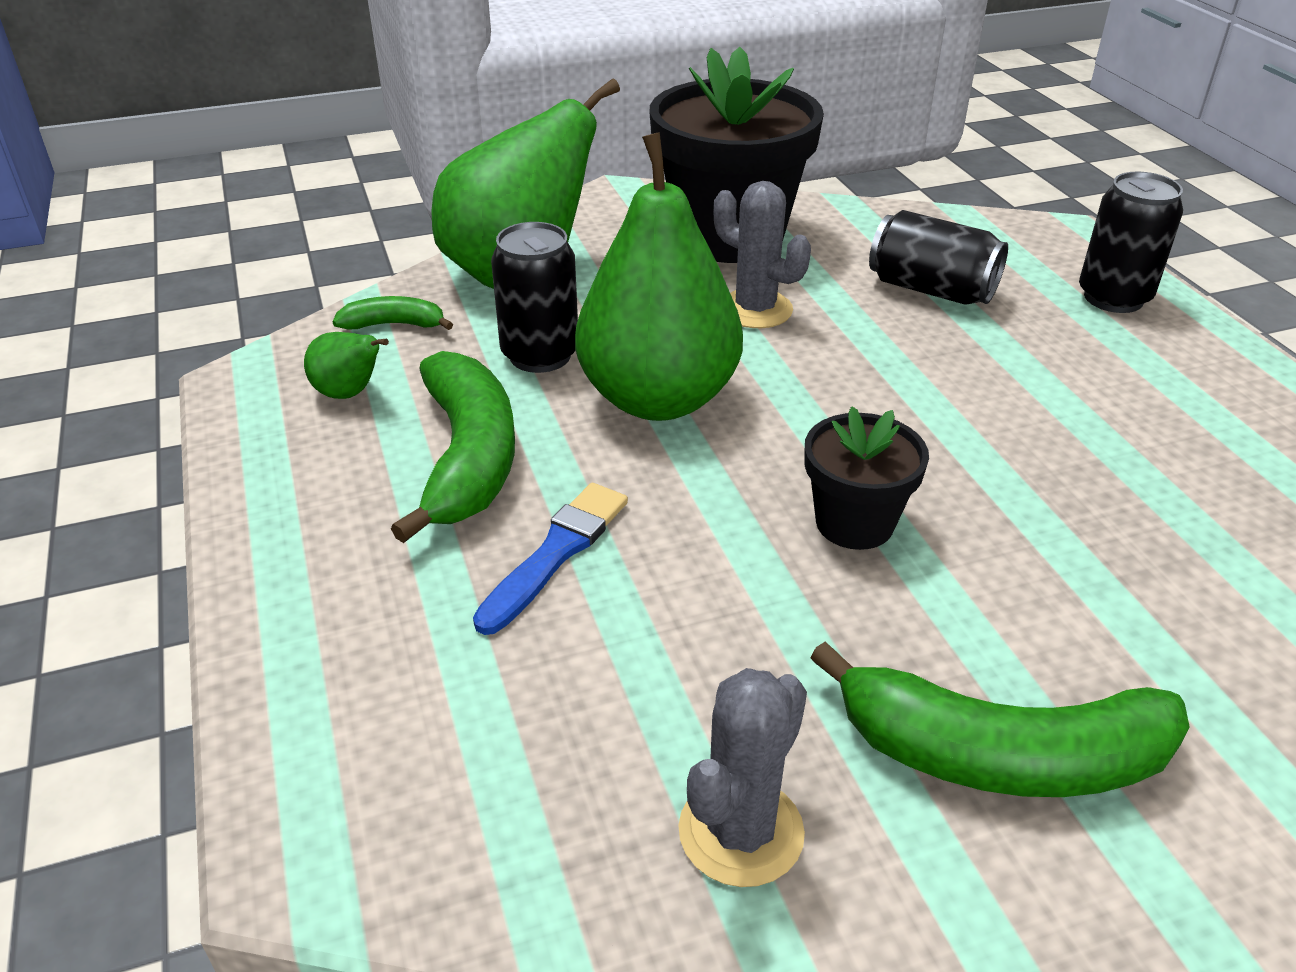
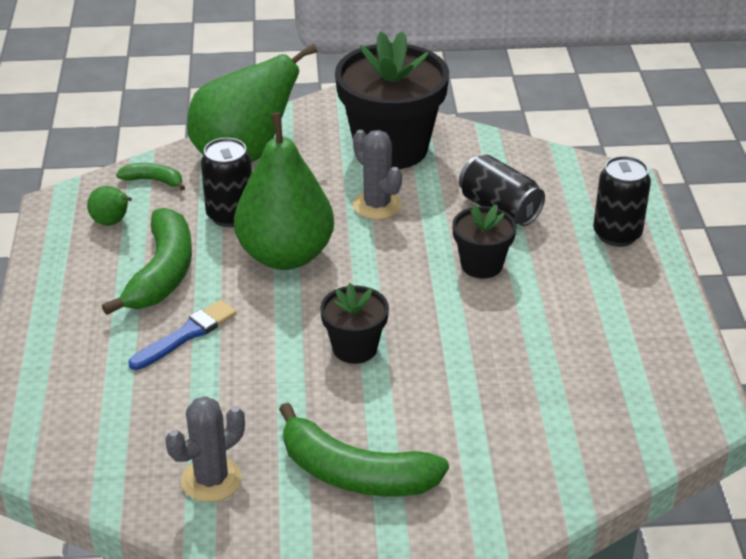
camera: 15 degrees right, 0 degrees up
none -> black flower pot [452,204,516,279]

